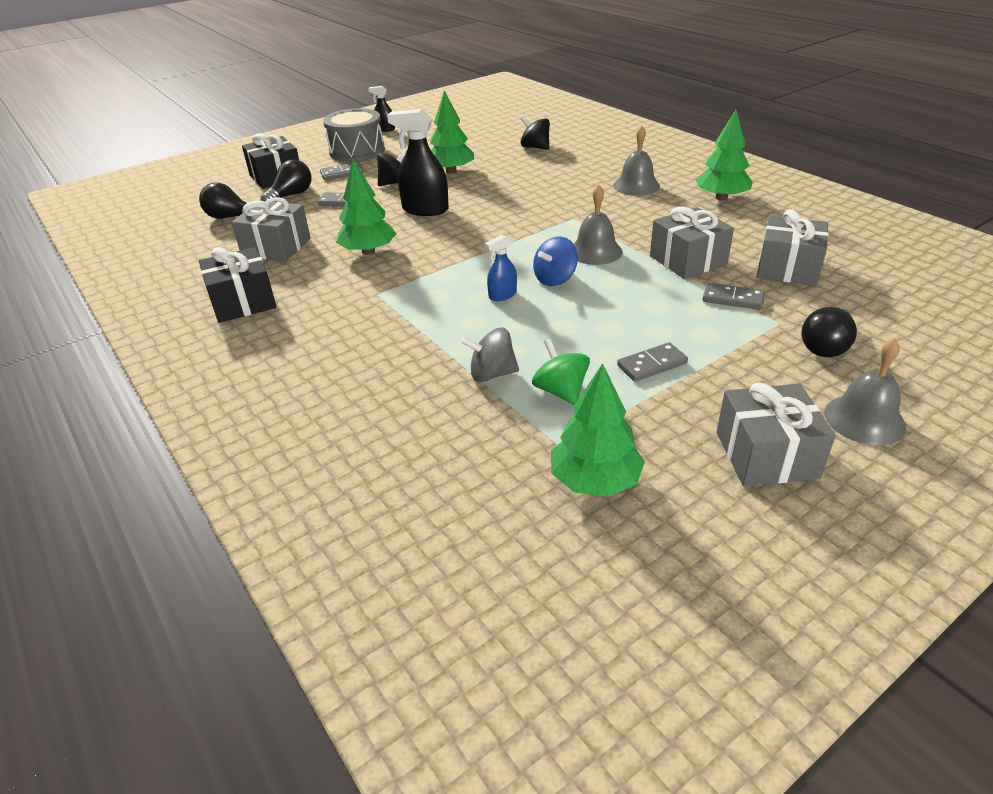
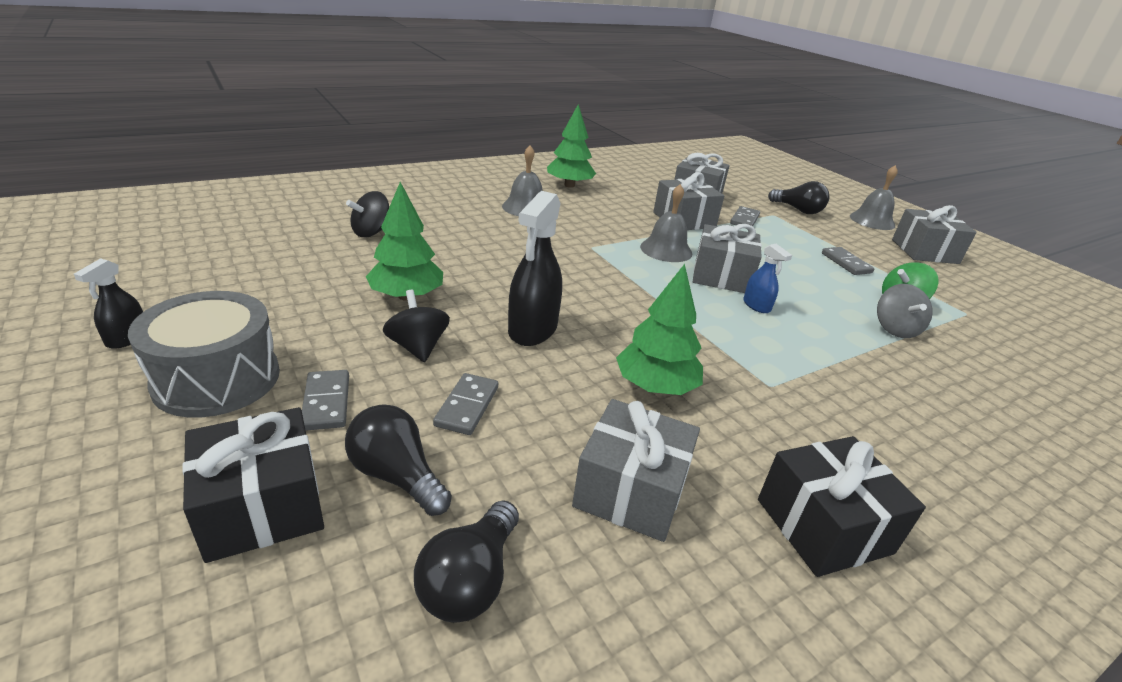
camera: 90 degrees left, 5 degrees down
blue spinning top [533,236,578,286] -> grey gift [693,224,762,293]
green tree [551,363,645,497] -> none

